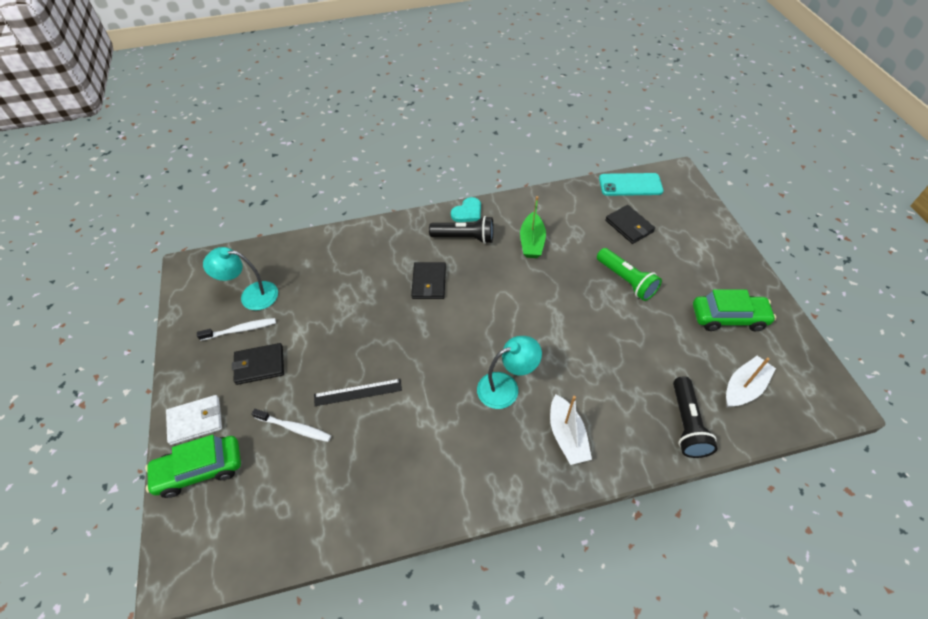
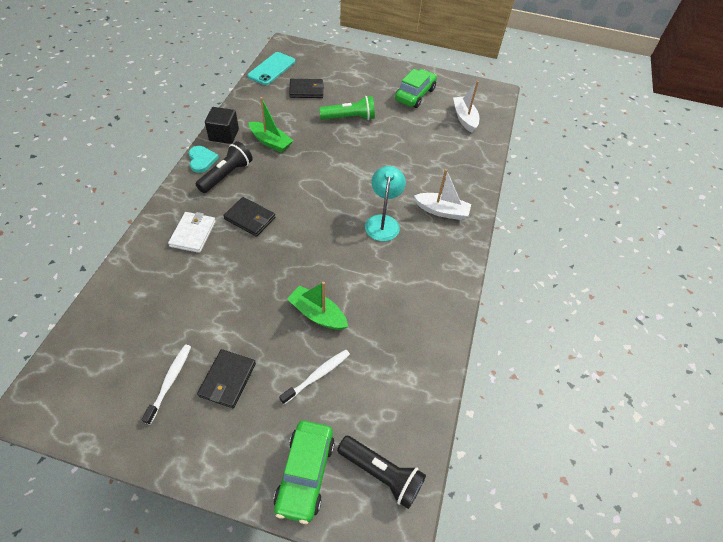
camera: 65 degrees left, 0 degrees up
white wallet [166,395,222,445] -> white wallet moved to [168,212,216,253]
turquoise lamp [203,247,278,310] -> none
black ruler [314,379,402,406] -> green boat [287,282,348,330]
black flashlight [673,376,717,458] -> black flashlight moved to [337,436,426,509]
none -> black cube [205,107,239,144]

